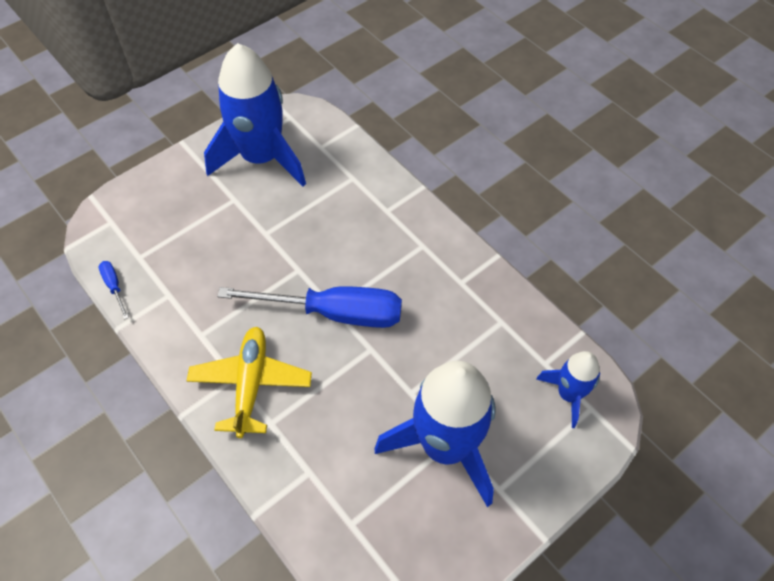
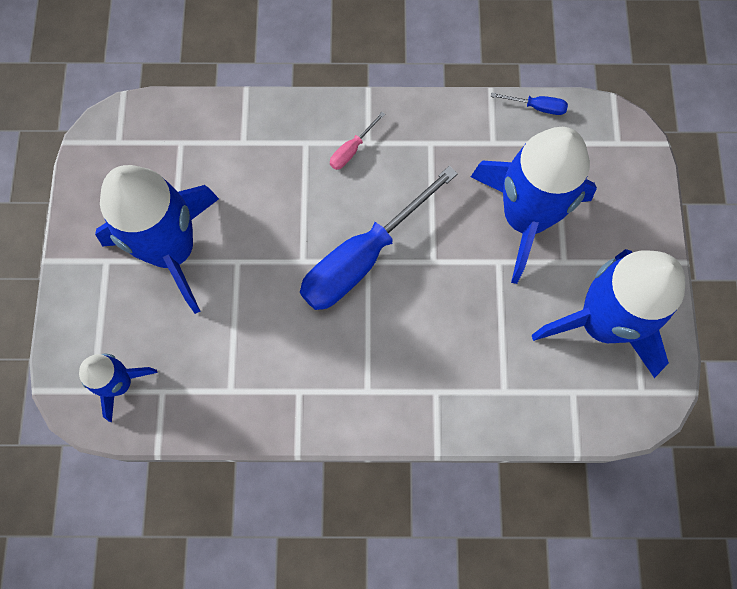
camera: 130 degrees right, 15 degrees up
yellow plane [187,327,312,438] -> pink screwdriver [330,112,385,170]
none -> blue rocket [471,127,597,284]

